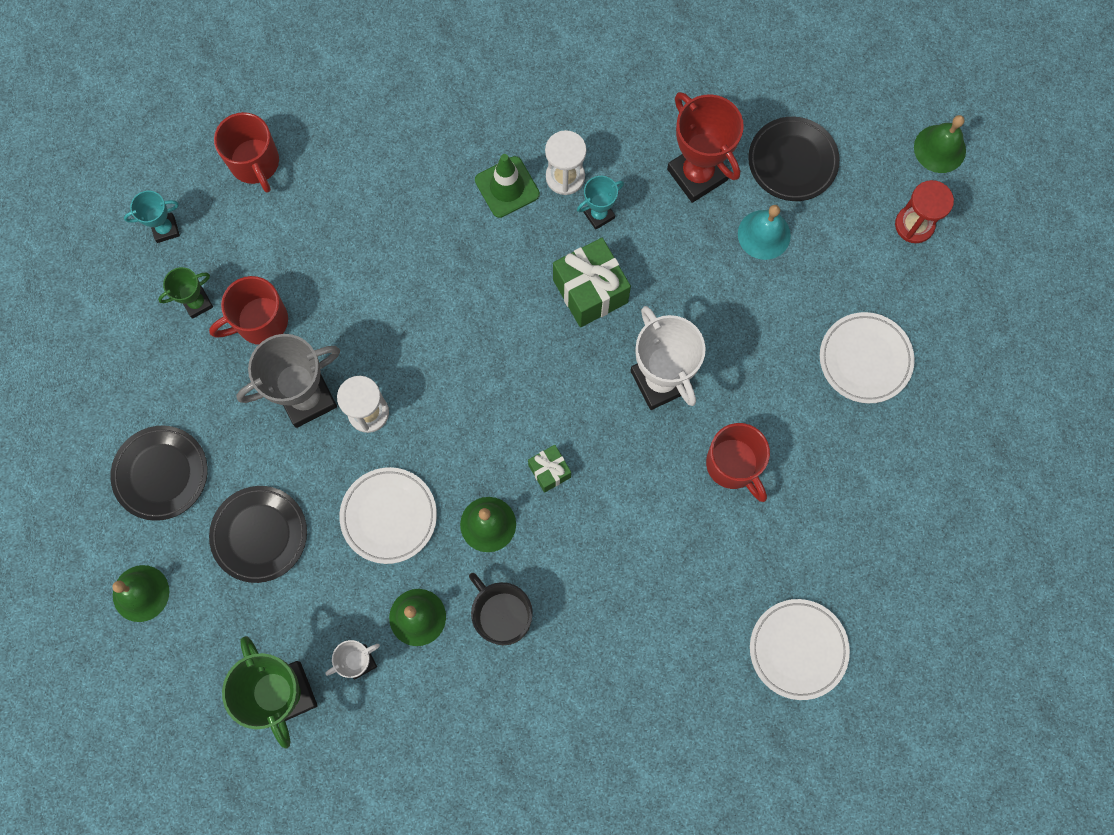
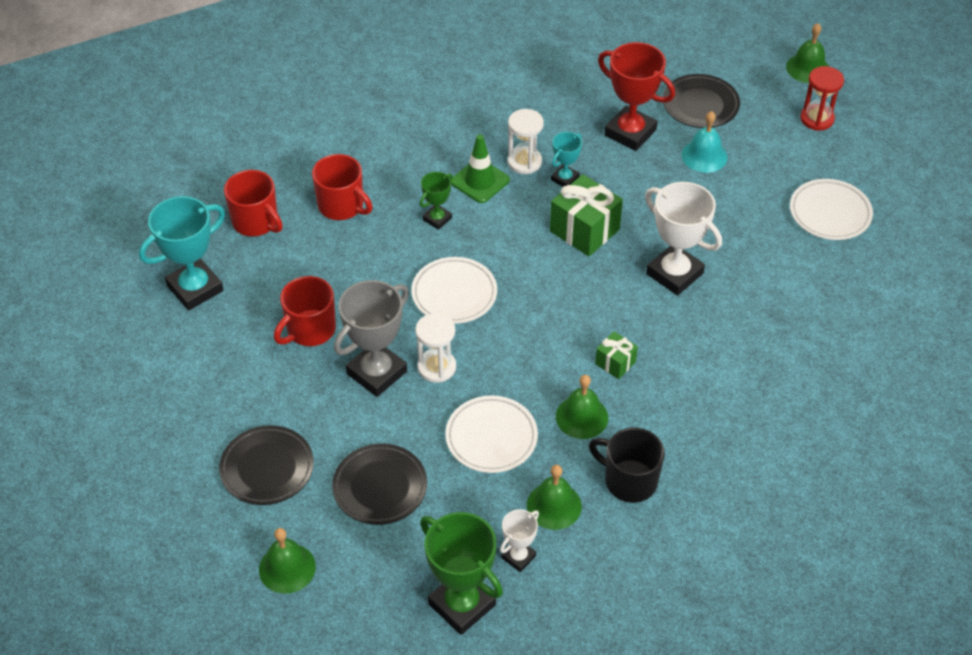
camera: 20 degrees left, 25 degrees down
turquoise trophy [124,191,180,243] -> turquoise trophy [139,196,225,310], size x1.89
green trophy [158,267,213,319] -> green trophy moved to [420,172,453,230]
red mug [706,423,770,502] -> red mug moved to [312,154,373,220]
white plate [750,599,850,700] -> white plate moved to [411,257,497,324]

